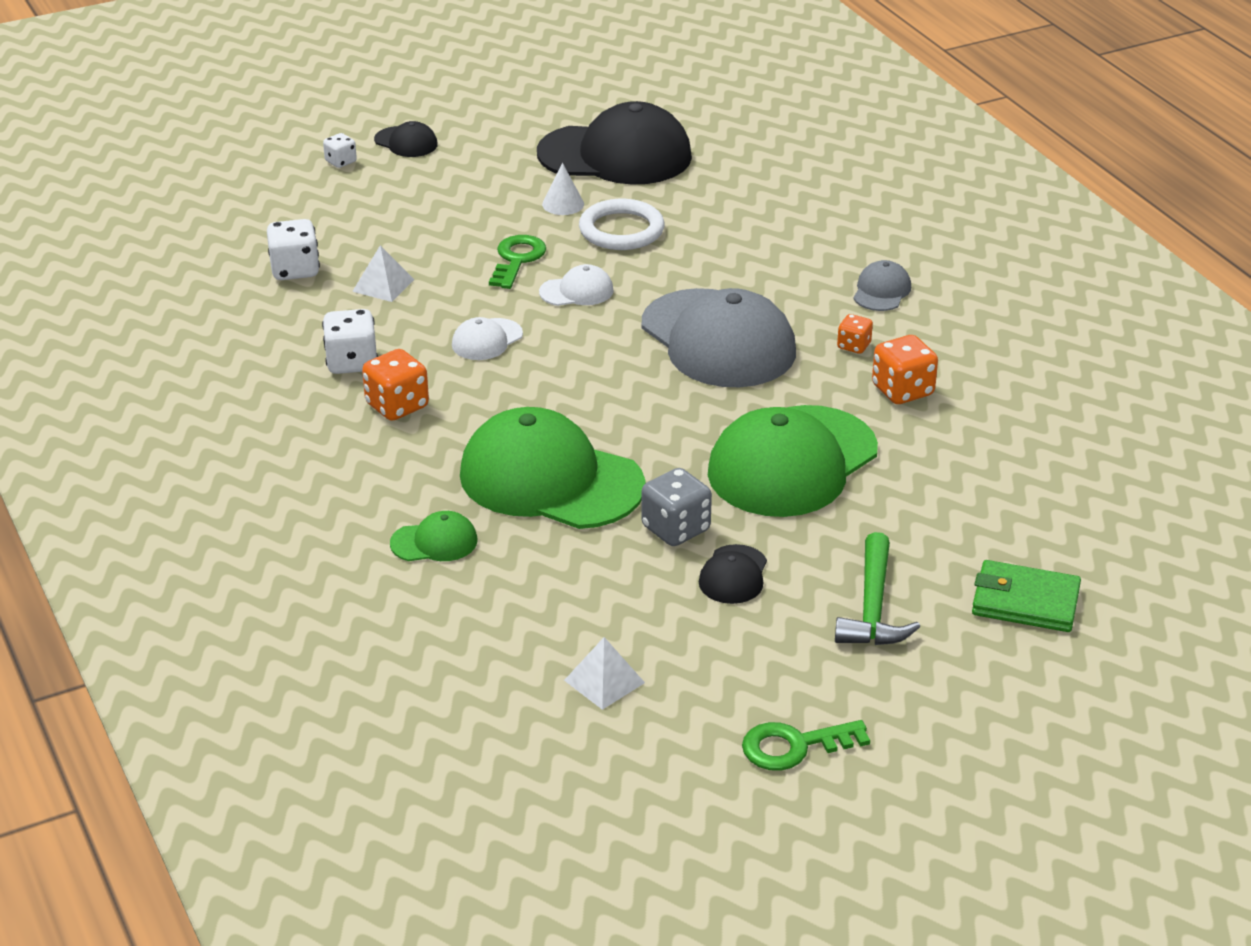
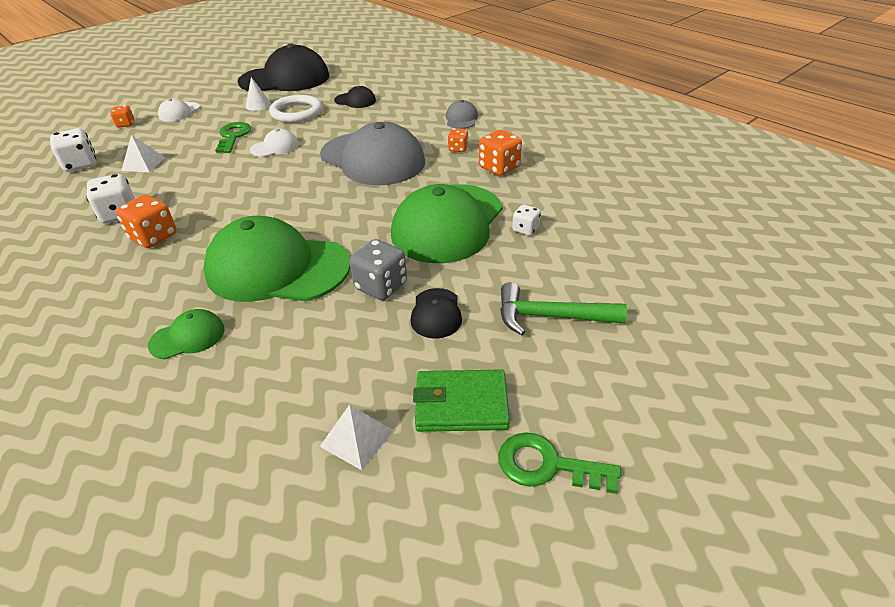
camera: 15 degrees left, 5 degrees up
white dice [323,133,357,168] -> white dice moved to [512,204,541,236]
black cap [374,121,438,157] -> black cap moved to [334,86,376,108]
white cap [452,317,523,360] -> white cap moved to [158,99,200,122]
green key [742,720,870,771] -> green key turned 45 degrees clockwise [498,432,621,494]
green hammer [835,532,920,645] -> green hammer turned 105 degrees clockwise [500,282,627,335]
green wallet [972,560,1081,632] -> green wallet moved to [413,369,510,432]
none -> orange dice [110,105,134,128]

